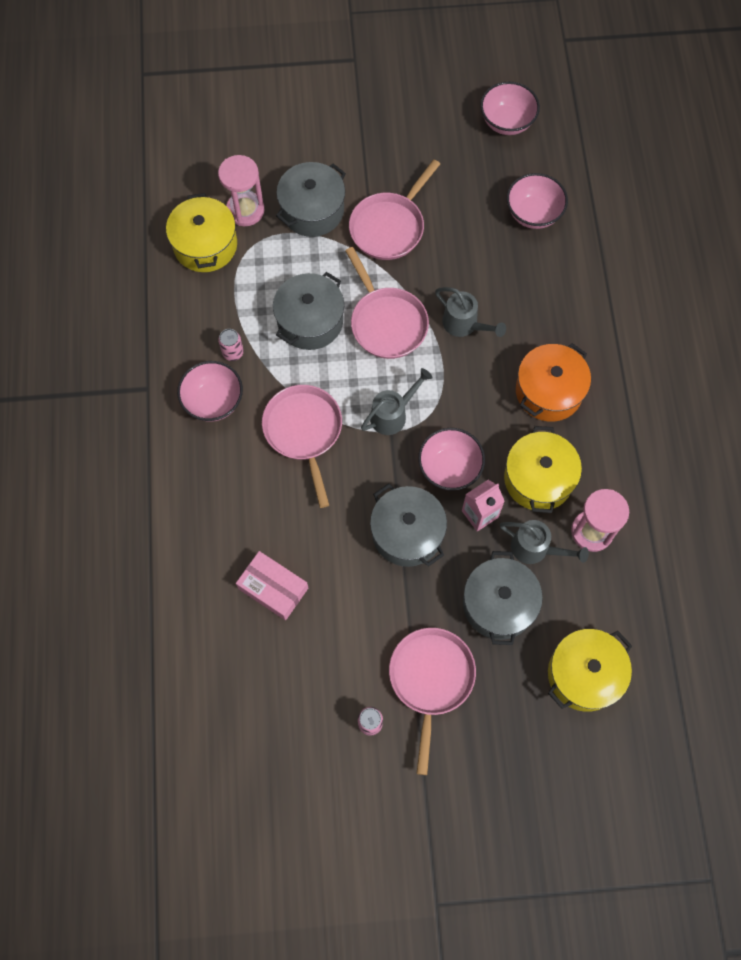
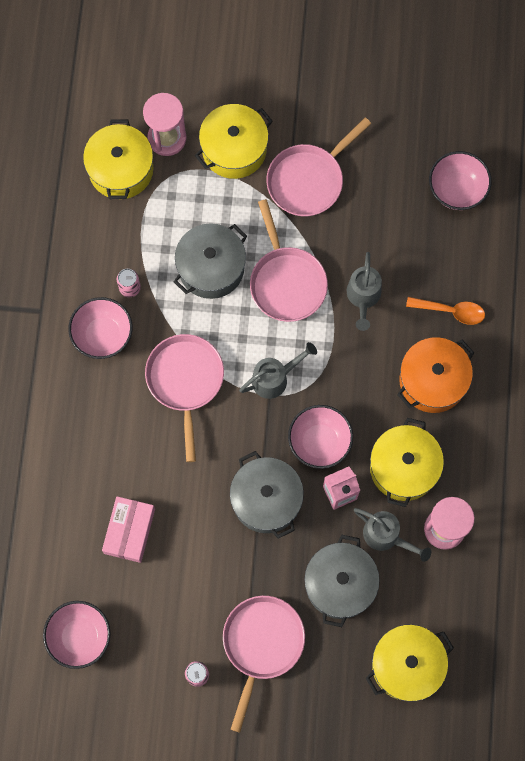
camera: 10 degrees right, 5 degrees up
pink box [236,551,308,620] -> pink box turned 60 degrees clockwise [102,496,155,563]
grey pot [276,162,346,237] -> yellow pot [195,104,273,179]
grey watering can [435,287,506,337] -> grey watering can turned 45 degrees clockwise [347,252,382,331]
pink bowl [480,82,540,135] -> pink bowl moved to [43,601,111,669]
none -> orange spoon [406,297,485,325]

